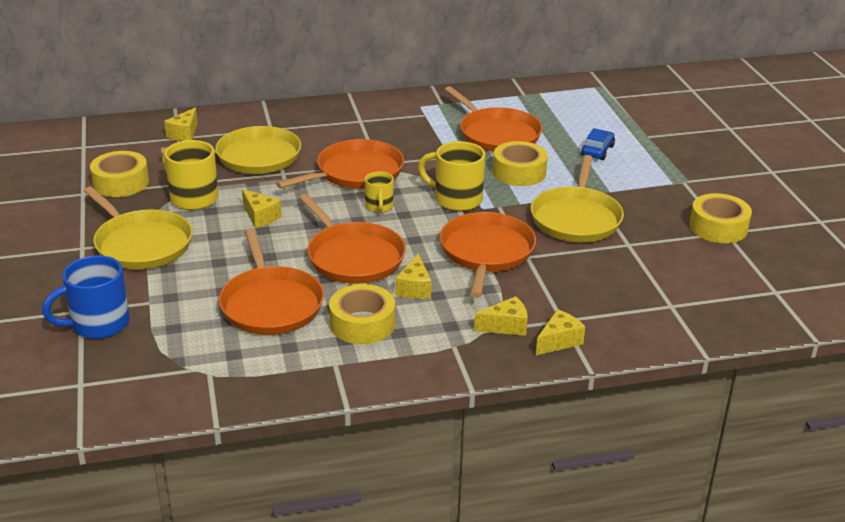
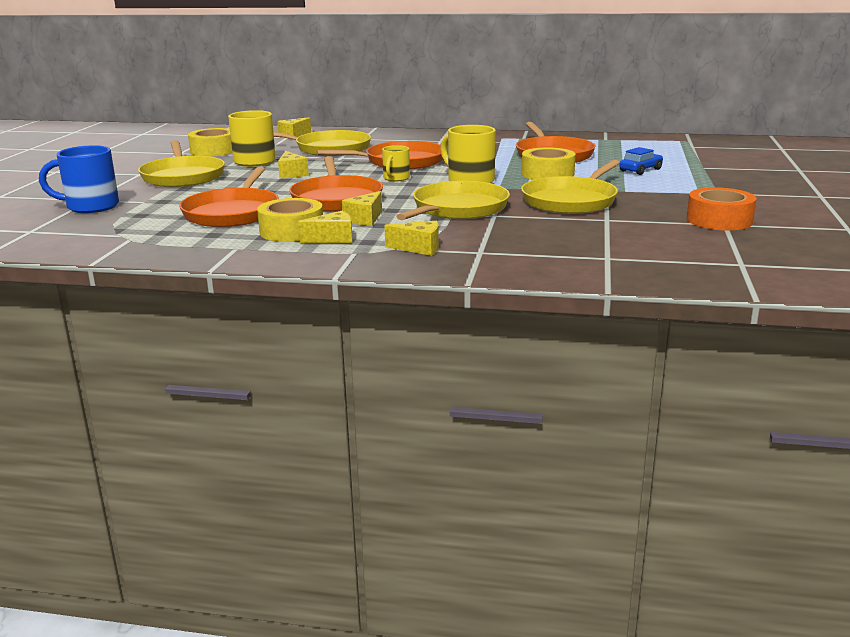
camera: 25 degrees right, 10 degrees down
orange pan [440,212,536,298] -> yellow pan [396,181,510,220]
yellow cheese [536,309,585,355] -> yellow cheese moved to [298,211,353,243]
yellow tape [689,193,752,243] -> orange tape [687,187,756,230]

